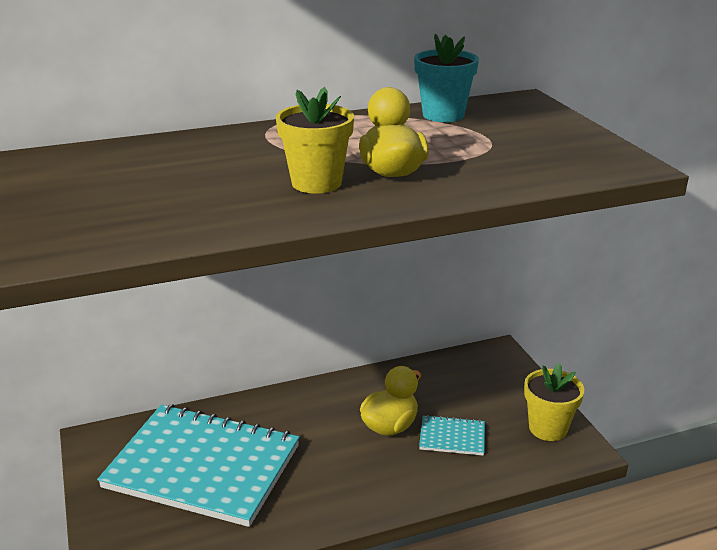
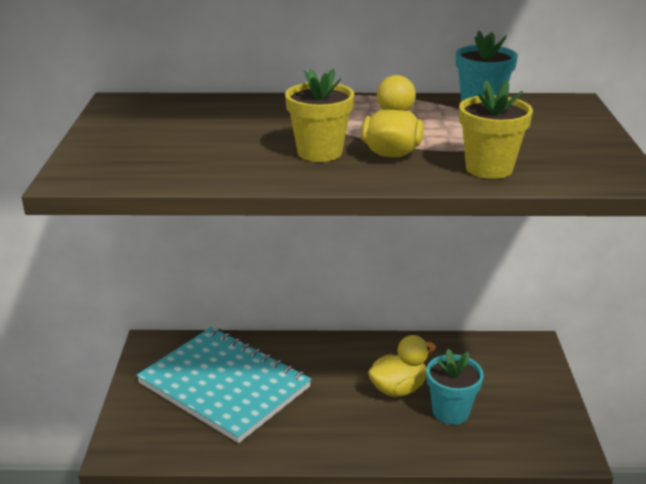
camera: 20 degrees right, 0 degrees up
turquoise notebook [419,415,485,456] -> turquoise flower pot [426,349,484,425]
yellow flower pot [524,363,584,441] -> yellow flower pot moved to [459,80,533,179]

